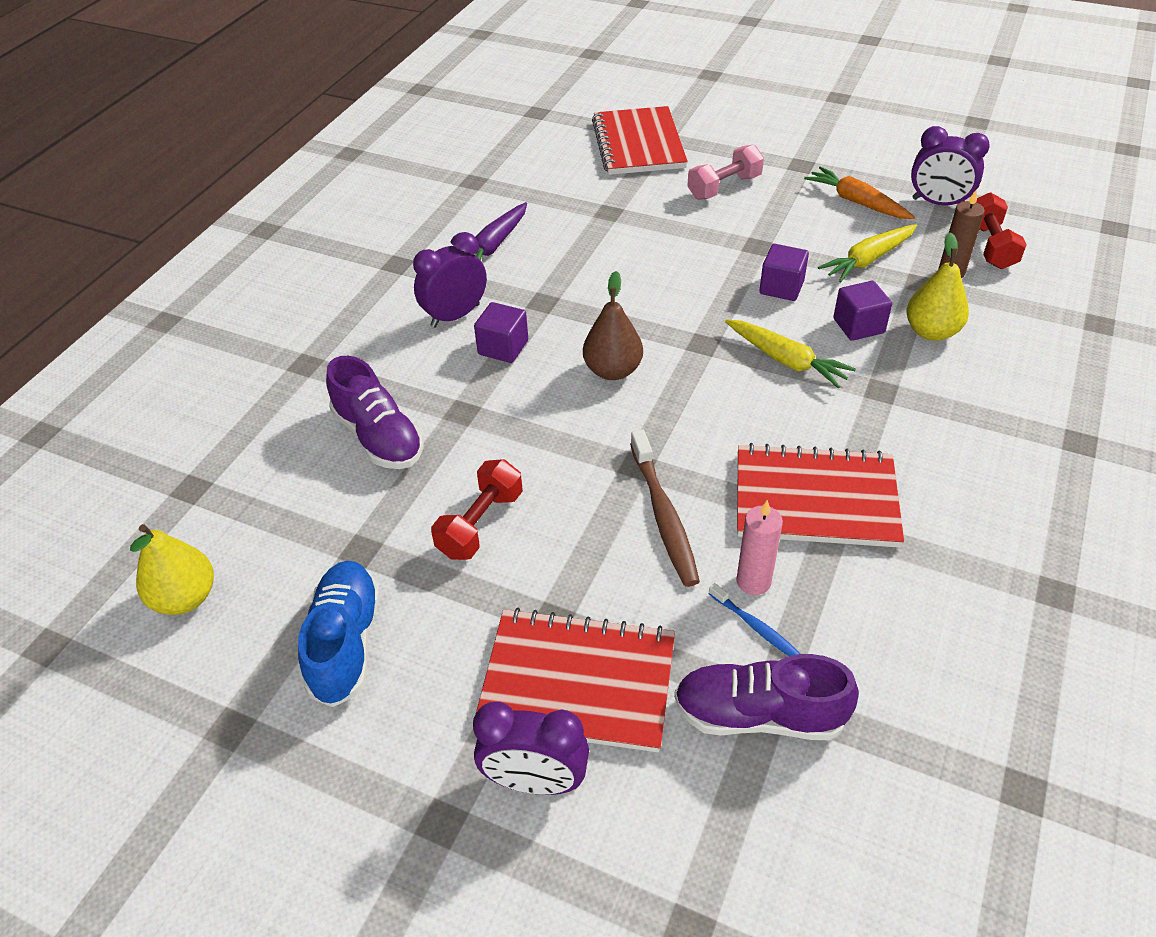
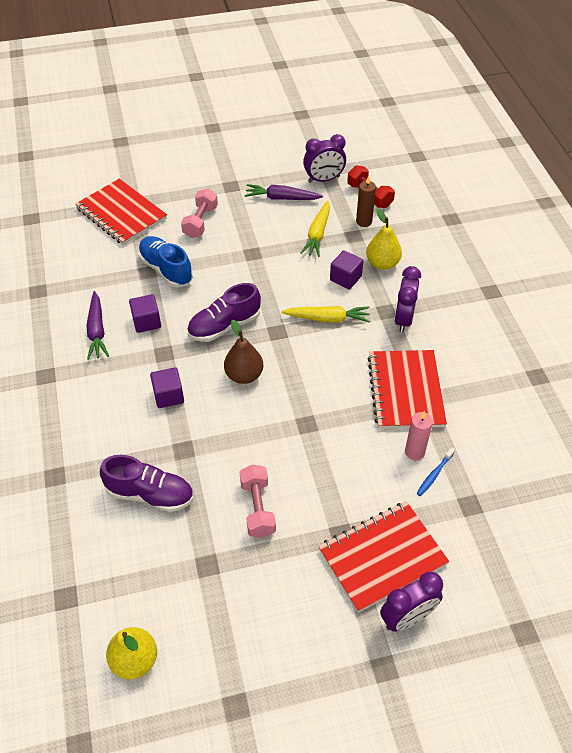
camera: 40 degrees left, 5 degrees up
blue shoe [298,561,380,707] -> blue shoe moved to [138,236,193,288]
purple clock [413,232,487,328] -> purple clock moved to [394,266,421,333]
red dumbbell [431,459,523,560] -> pink dumbbell [240,465,276,538]
brown toothbrush [630,430,700,587] -> none
purple shoe [674,654,859,740] -> purple shoe moved to [187,283,261,342]
blue toothbrush [709,583,801,656] -> blue toothbrush turned 120 degrees clockwise [417,447,455,496]
red notebook [737,443,904,548] -> red notebook turned 60 degrees counterclockwise [368,350,447,429]
purple cube [759,244,809,301] -> purple cube moved to [129,294,161,333]
orange carrot [804,166,915,219] -> purple carrot [244,184,323,200]

